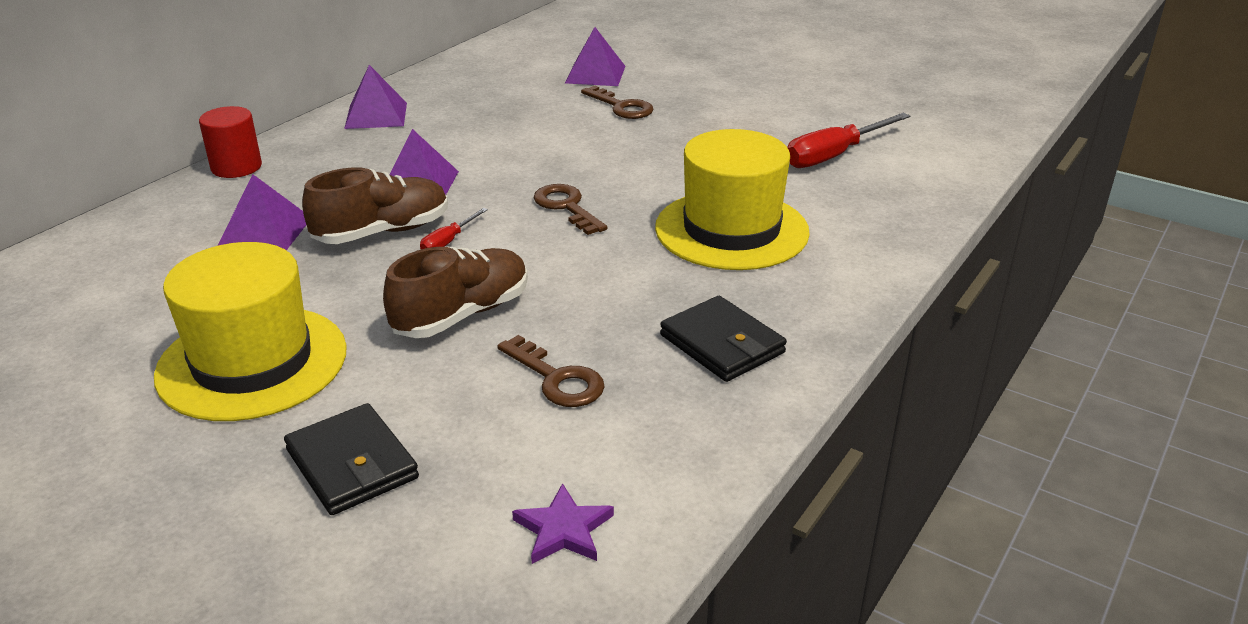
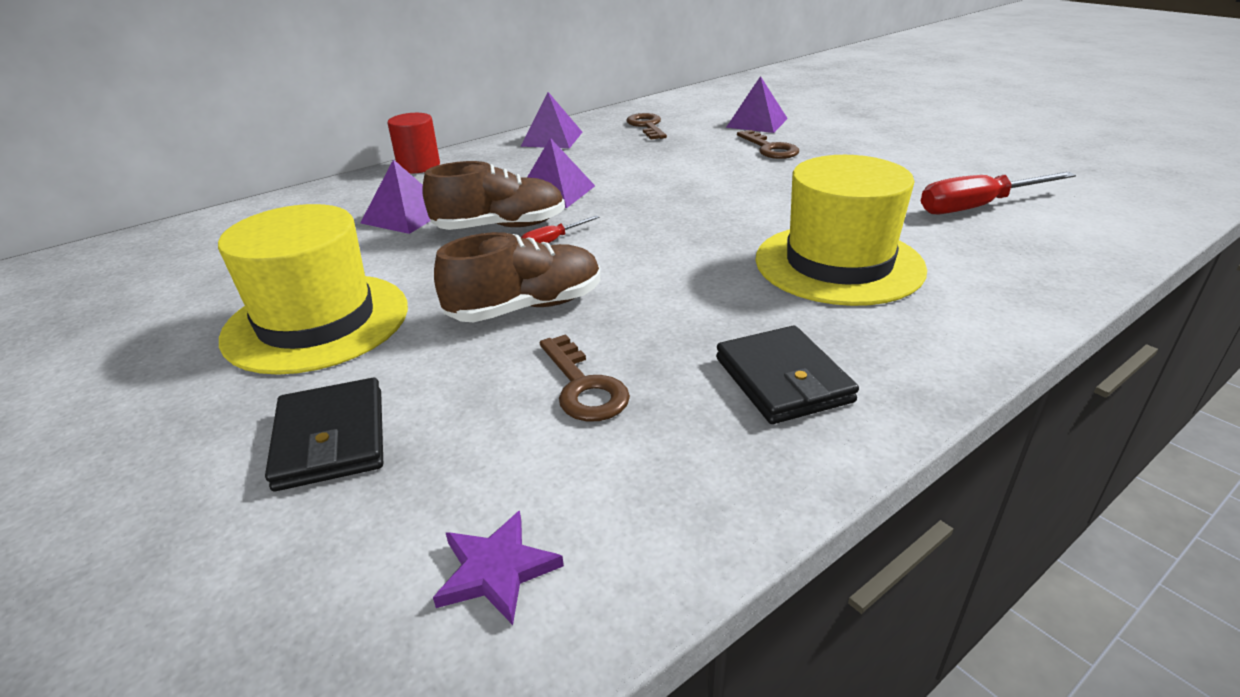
camera: 20 degrees right, 0 degrees up
brown key [533,184,607,235] -> brown key moved to [627,113,667,139]

